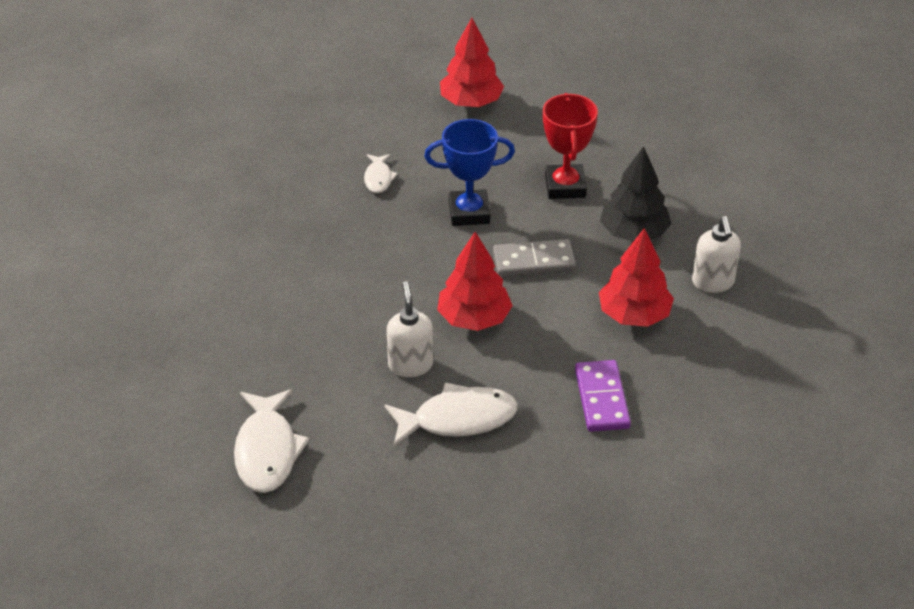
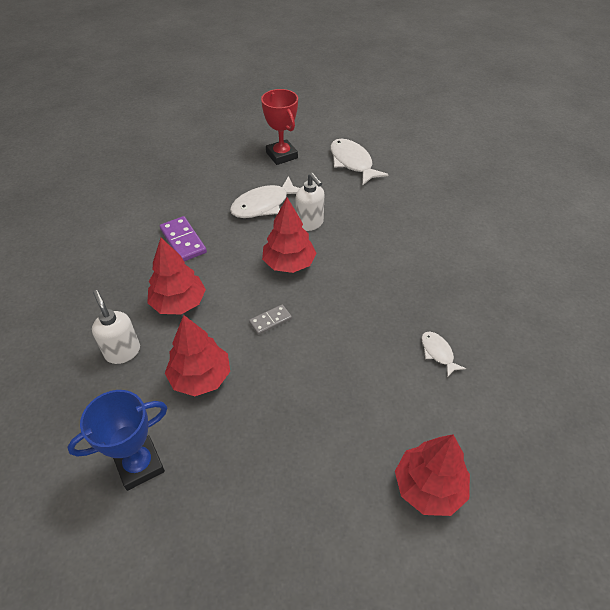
camera: 155 degrees right, 5 degrees up
blue trophy [424,119,515,226] -> blue trophy moved to [67,390,168,491]
grey domino [493,239,576,277] -> grey domino [249,304,292,335], size x0.62
red trophy [543,93,598,199] -> red trophy moved to [261,89,298,165]
black tree [600,146,672,241] -> red tree [165,315,230,396]

